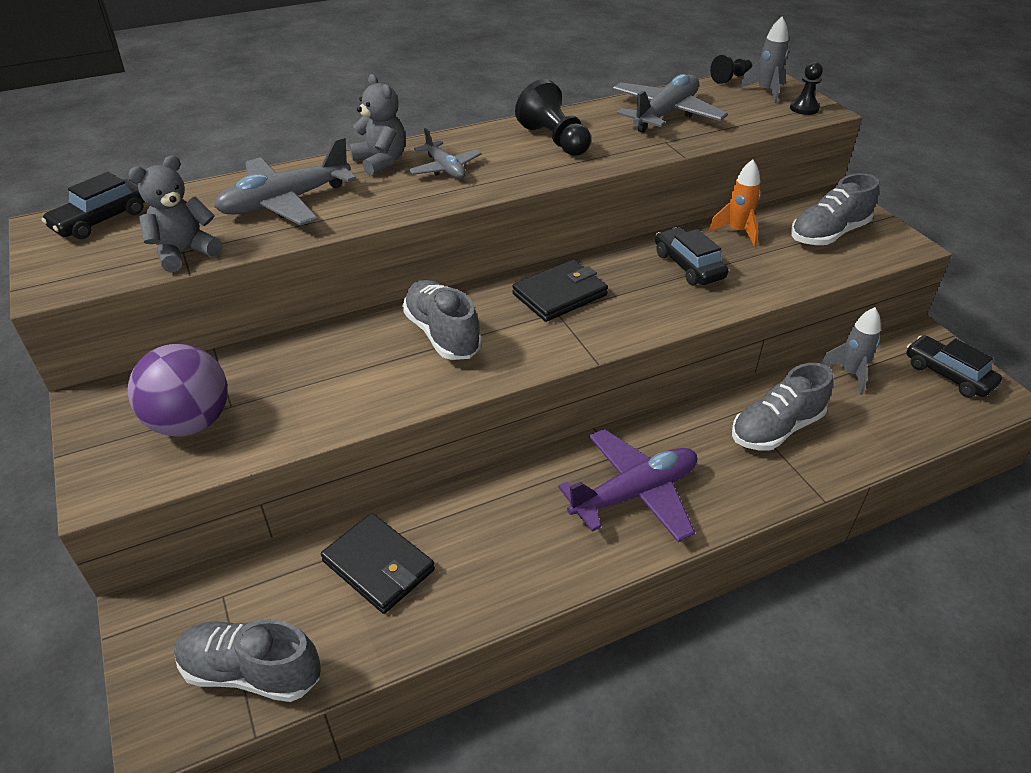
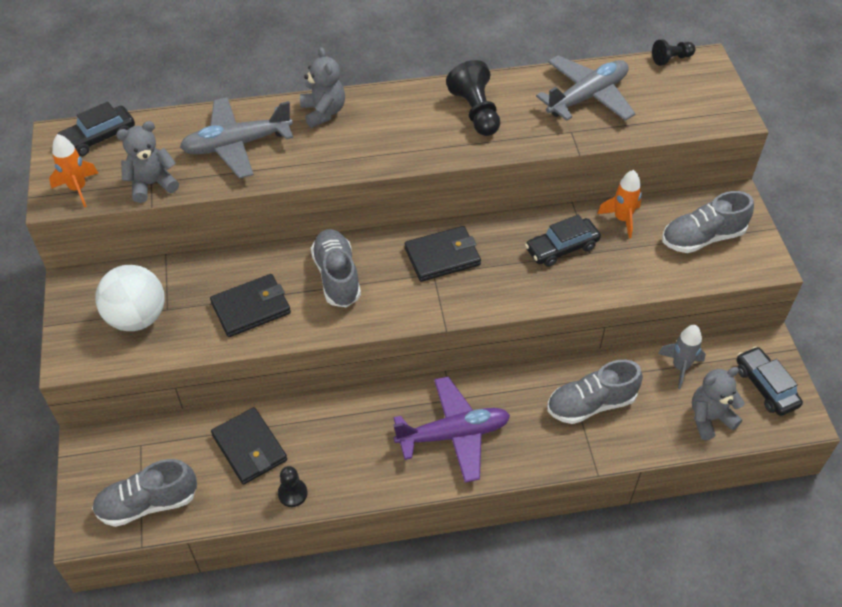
camera: 15 degrees right, 10 degrees up
purple ball [128,344,228,437] -> white ball [96,265,165,331]
grey shoe [174,619,321,702] -> grey shoe turned 45 degrees counterclockwise [92,459,197,527]
grey plane [408,128,482,179] -> none
black car [655,227,728,285] -> black car turned 105 degrees counterclockwise [525,215,601,267]
grey rocket [740,17,789,103] -> none
black pawn [790,62,823,115] -> black pawn moved to [278,466,308,507]
none -> orange rocket [49,134,98,207]
none -> black wallet [210,274,291,337]
none -> grey teddy bear [692,367,744,440]

